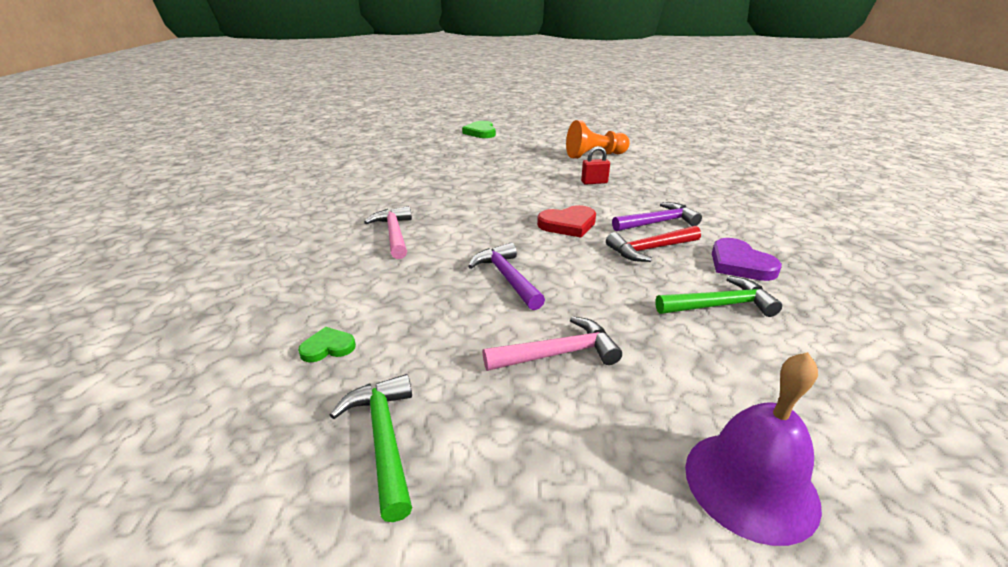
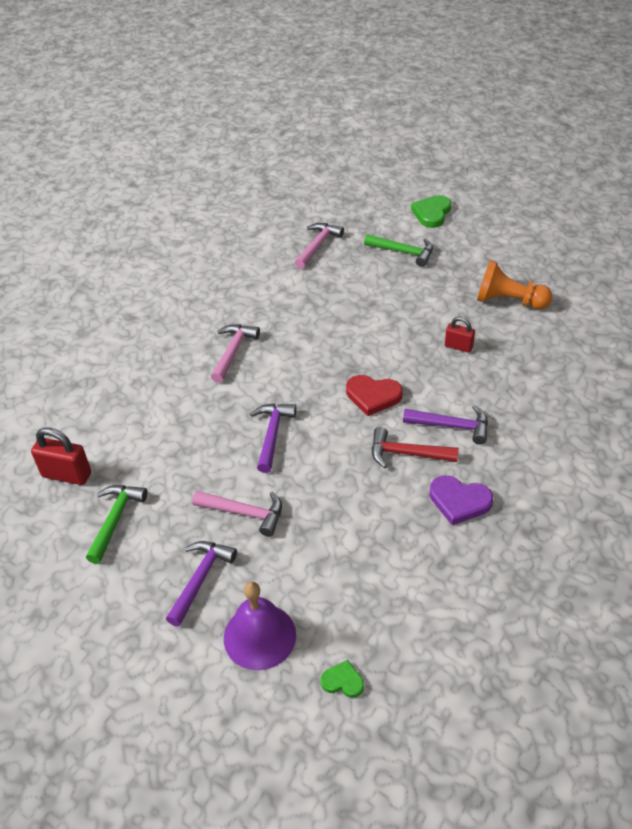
camera: 35 degrees right, 15 degrees up
green heart [298,327,356,362] -> green heart moved to [321,660,364,698]
green hammer [655,276,782,317] -> green hammer moved to [364,234,433,267]
purple heart [712,238,782,281] -> purple heart turned 75 degrees counterclockwise [430,475,493,525]
none -> red padlock [31,427,91,485]
none -> purple hammer [166,541,237,627]
none -> pink hammer [295,223,344,269]

